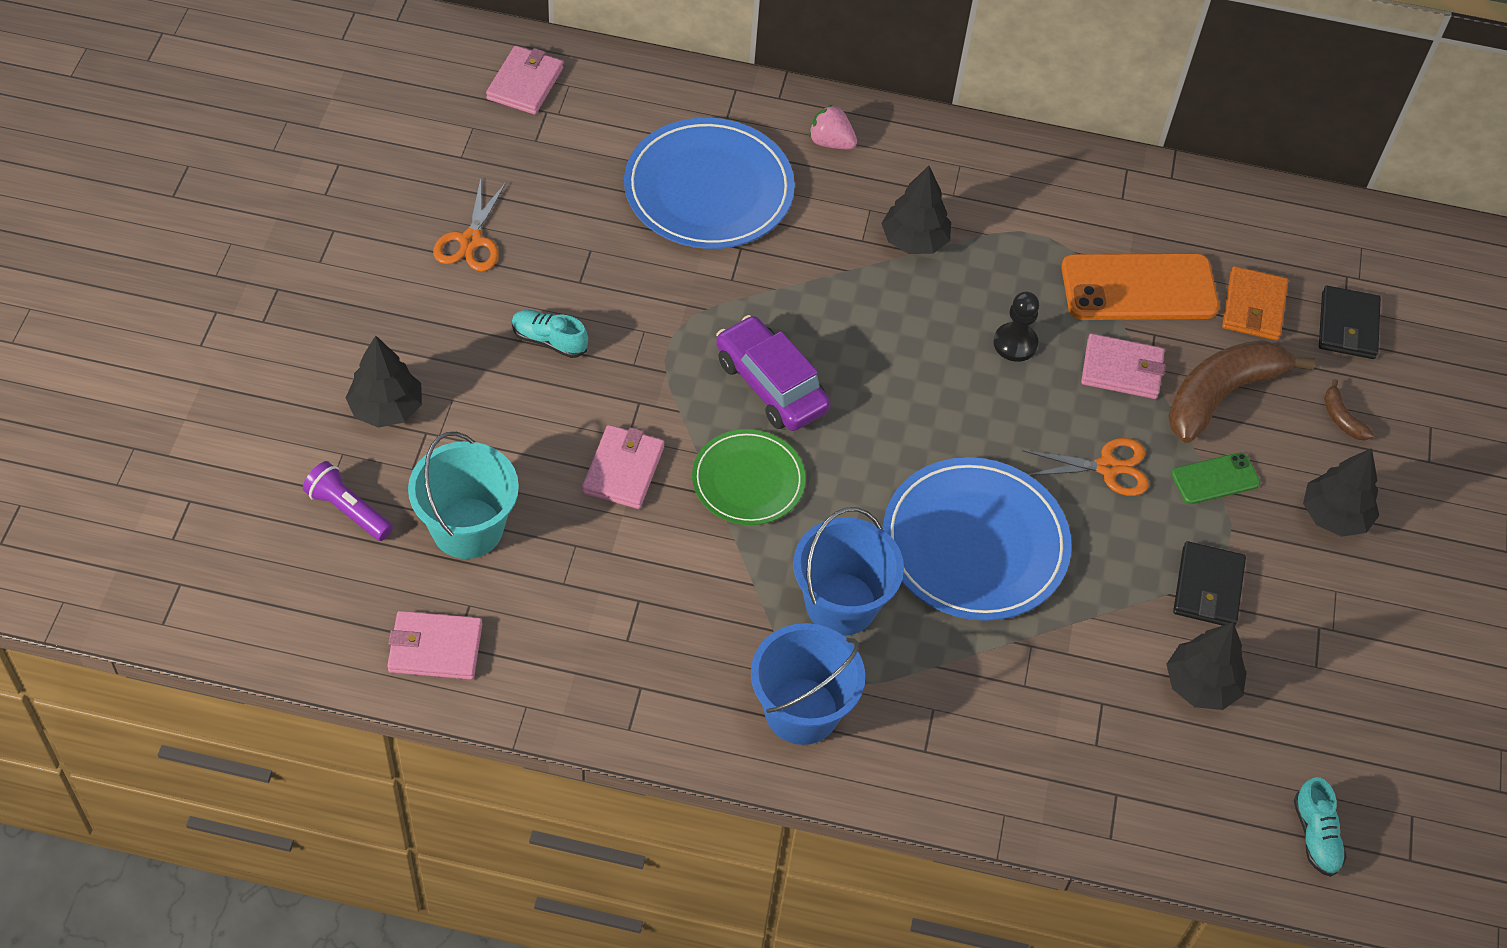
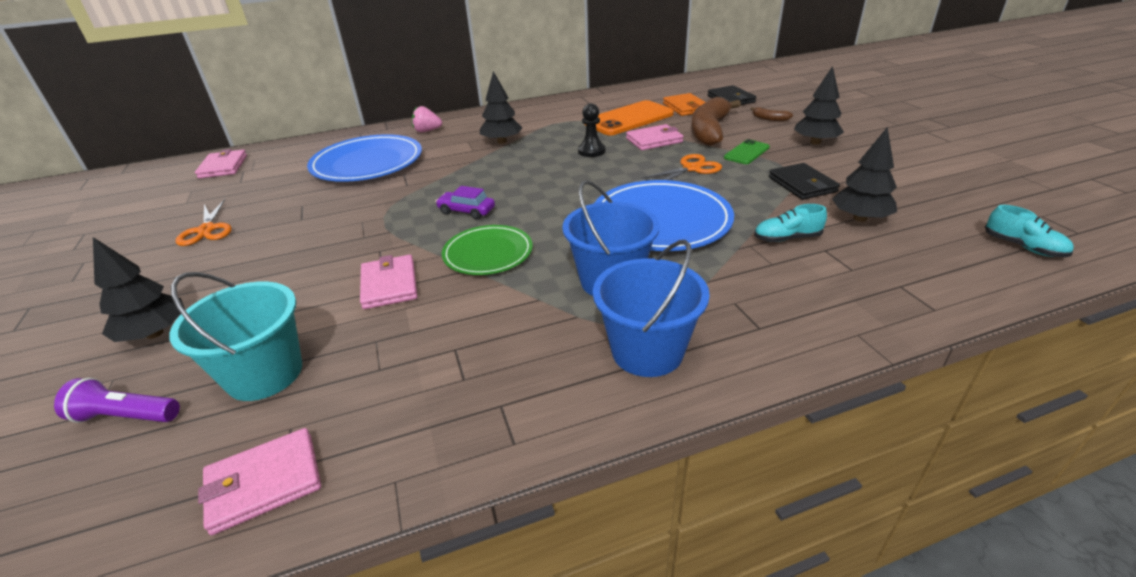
camera: 25 degrees left, 20 degrees down
turquoise shoe [512,310,588,358] -> turquoise shoe moved to [754,204,827,242]
purple car [716,315,830,431] -> purple car [435,186,495,219], size x0.59

